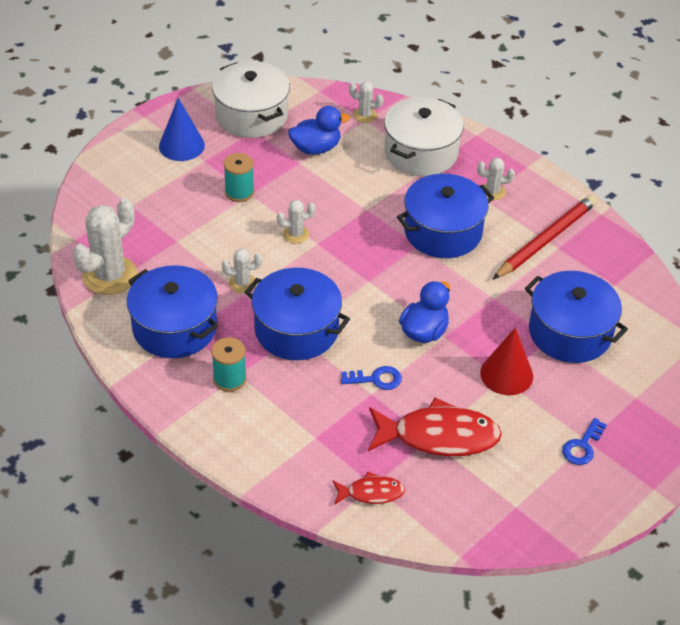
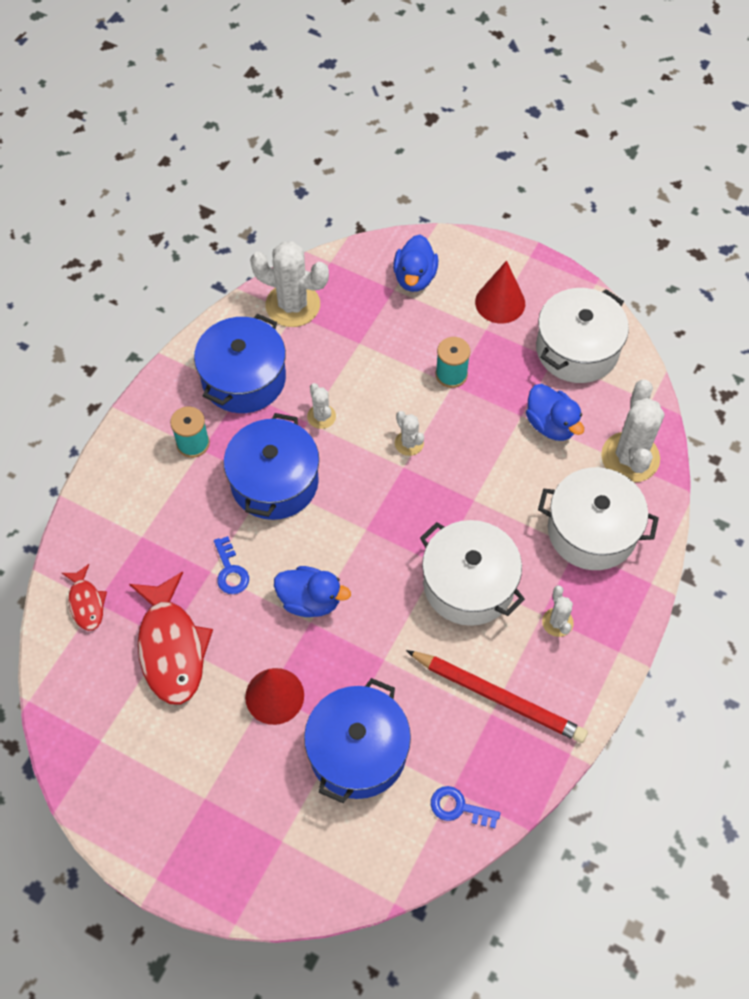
camera: 75 degrees right, 15 degrees up
blue cone [159,98,205,161] -> red cone [475,260,525,324]
white cactus [349,82,383,123] -> white cactus [601,380,664,482], size x1.99
blue pot [397,174,494,258] -> white pot [420,520,525,626]
blue key [562,418,607,465] -> blue key moved to [431,786,500,828]
none -> blue duck [393,235,439,292]

